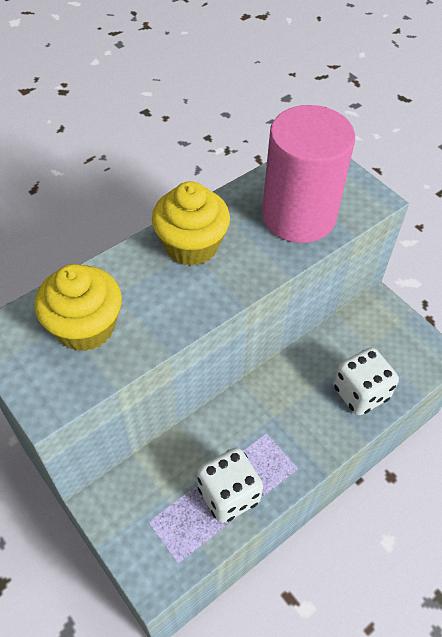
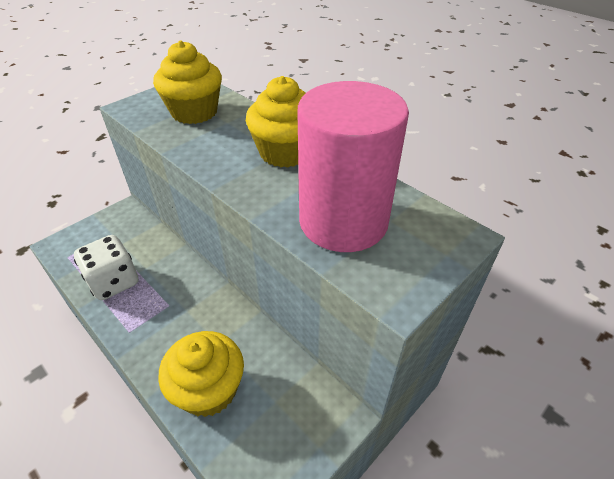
camera: 85 degrees right, 10 degrees down
white dice [333,347,399,415] -> yellow cupcake [158,331,244,417]

